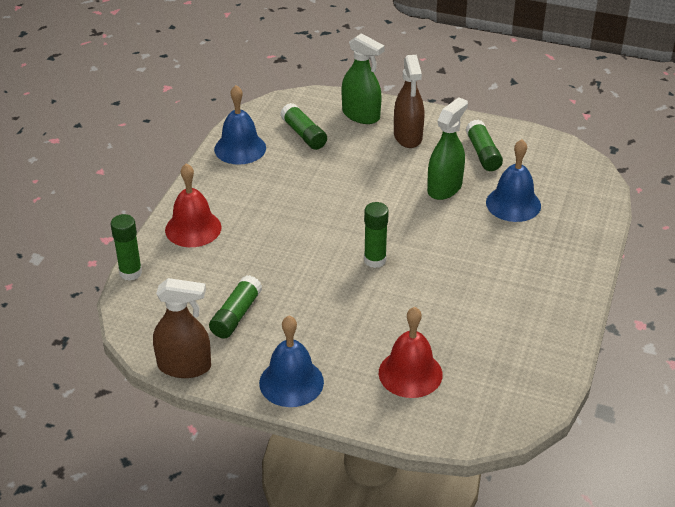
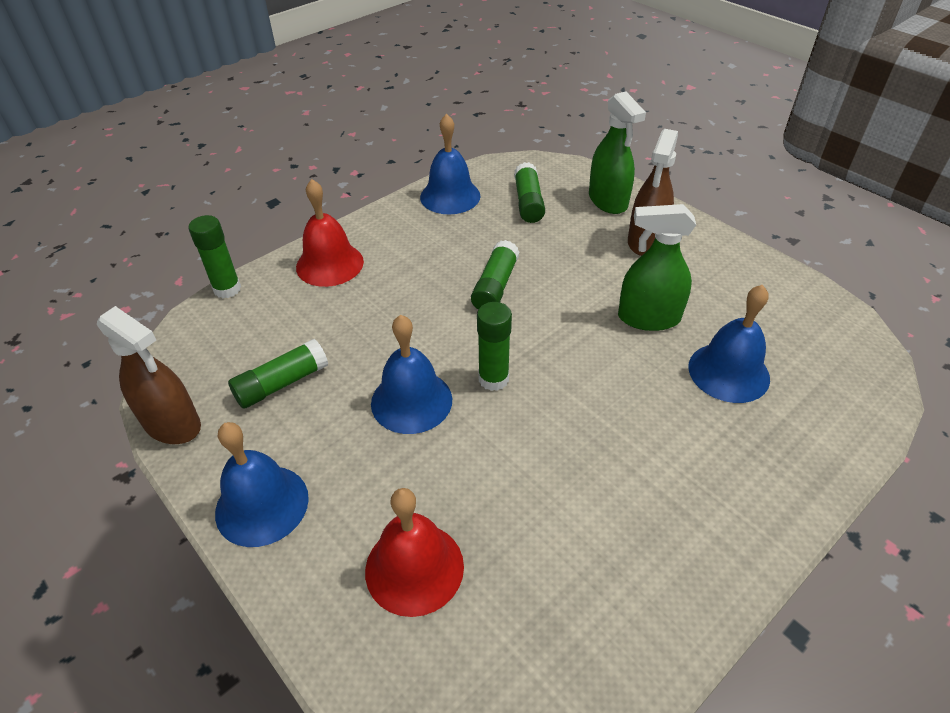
camera: 30 degrees right, 5 degrees up
green spray bottle [427,97,468,200] -> green spray bottle turned 150 degrees counterclockwise [618,204,696,331]
green glue stick [466,120,503,171] -> green glue stick moved to [471,240,519,310]
none -> blue bell [371,315,452,434]

